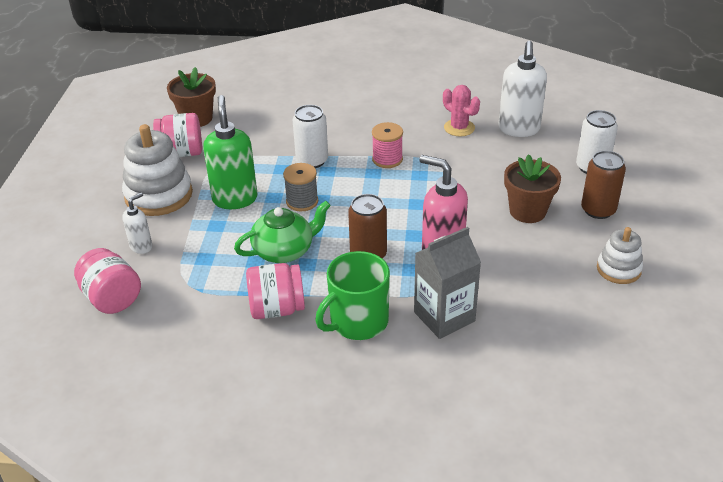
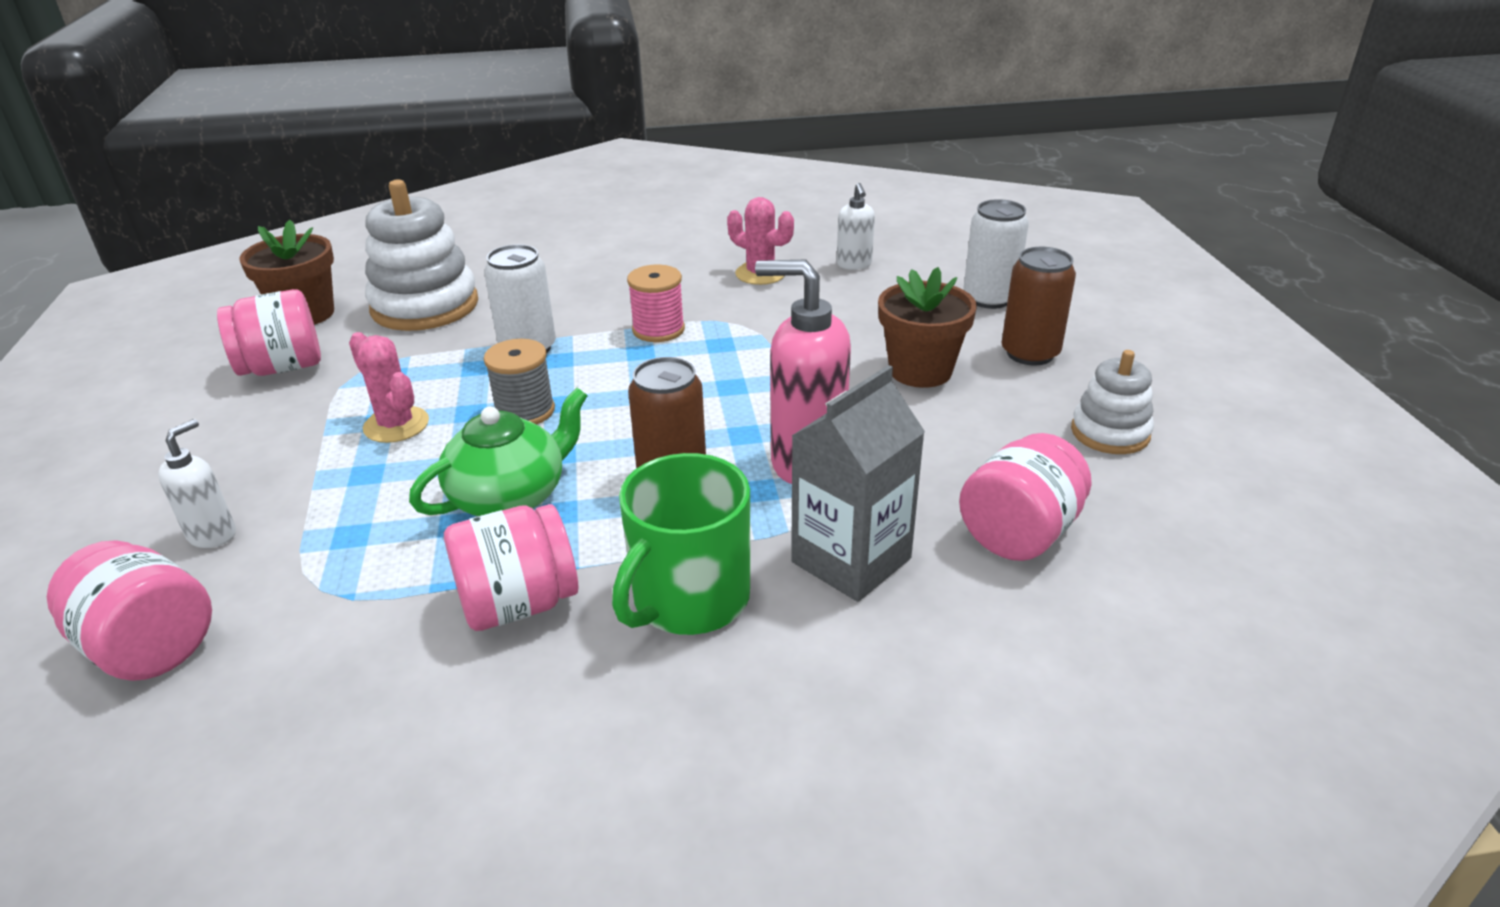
camera: 15 degrees left, 5 degrees down
white stacking toy [122,124,193,216] -> white stacking toy moved to [365,179,478,331]
green soap dispenser [203,95,257,209] -> pink cactus [349,332,429,443]
white soap dispenser [498,41,547,137] -> white soap dispenser [837,183,875,270], size x0.54
none -> pink jar [959,433,1092,561]

